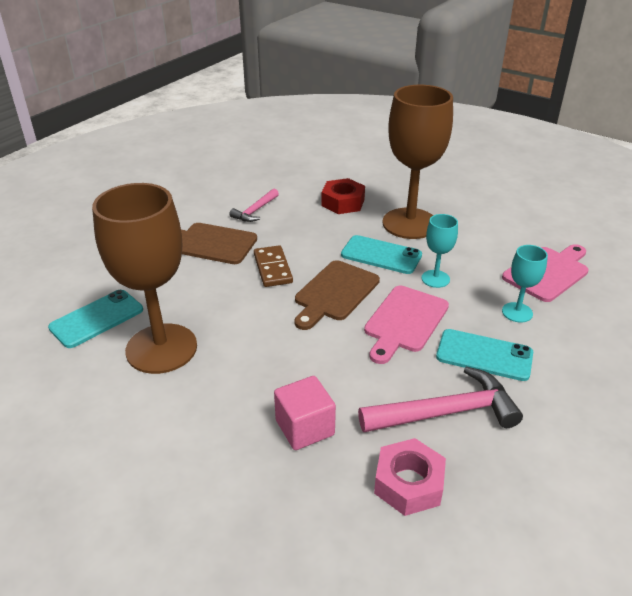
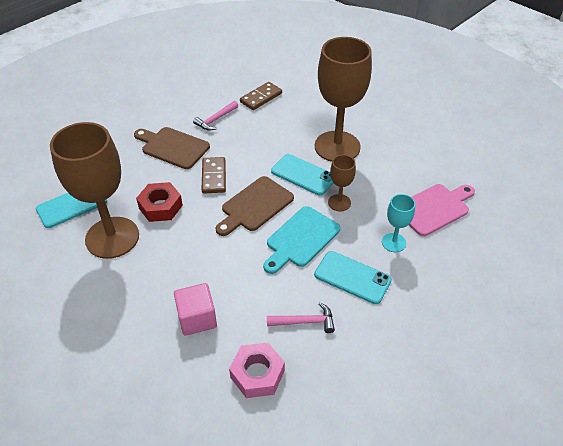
camera: 10 degrees right, 10 degrees up
red nut [321,178,365,214] -> red nut moved to [136,182,183,222]
pink hammer [358,367,523,432] -> pink hammer [267,302,335,333], size x0.57
pink cutting board [364,286,449,364] -> turquoise cutting board [263,206,340,274]
turquoise goblet [421,214,458,288] -> brown goblet [328,155,356,211]
none -> brown domino [240,82,282,110]

